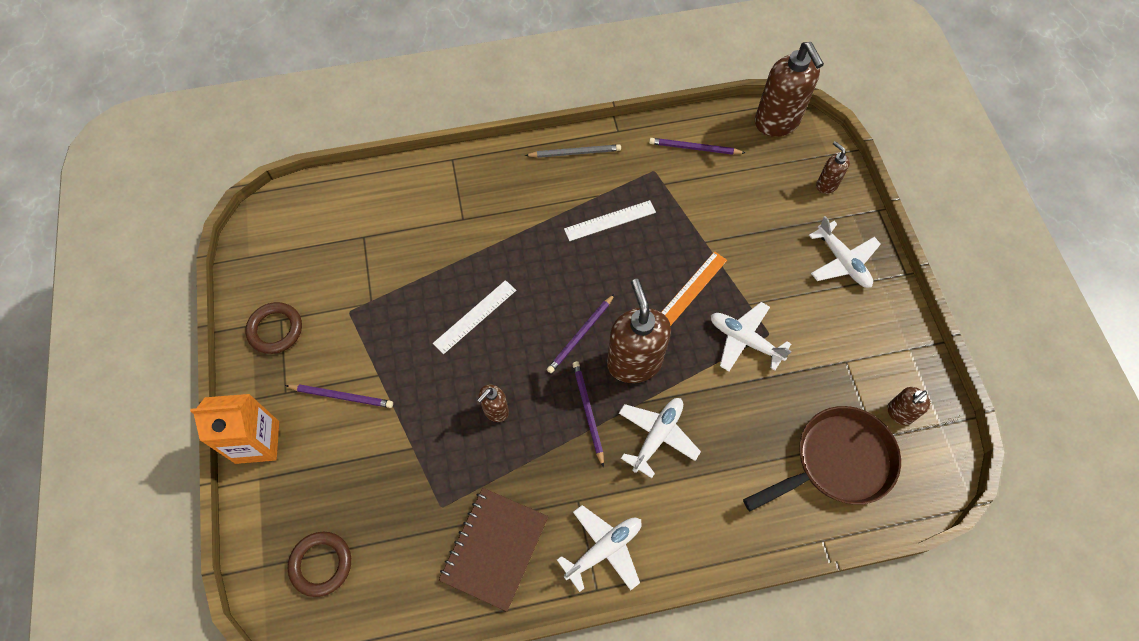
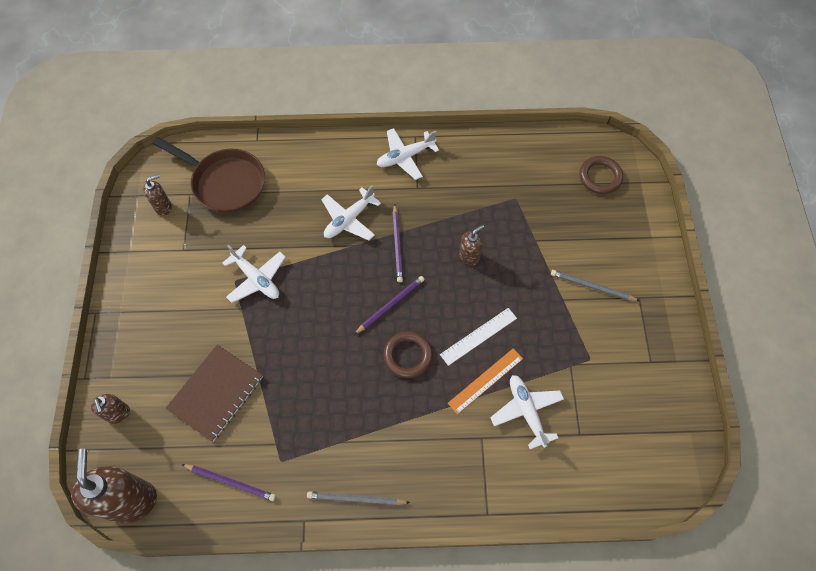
camera: 170 degrees left, 0 degrees up
orange carton [190,394,279,464] -> none
brown ring [245,302,302,354] -> brown ring moved to [384,331,433,378]
purple pencil [285,384,393,408] -> grey pencil [551,270,640,301]
brown notebook [439,488,548,612] -> brown notebook moved to [165,345,263,442]
white ruler [564,200,656,241] -> none
brown soap dispenser [607,279,671,383] -> none
orange ruler [661,251,727,326] -> orange ruler moved to [448,348,523,414]
brown pan [743,406,901,511] -> brown pan turned 135 degrees counterclockwise [152,137,265,214]
white plane [809,216,881,288] -> white plane moved to [490,375,564,449]

